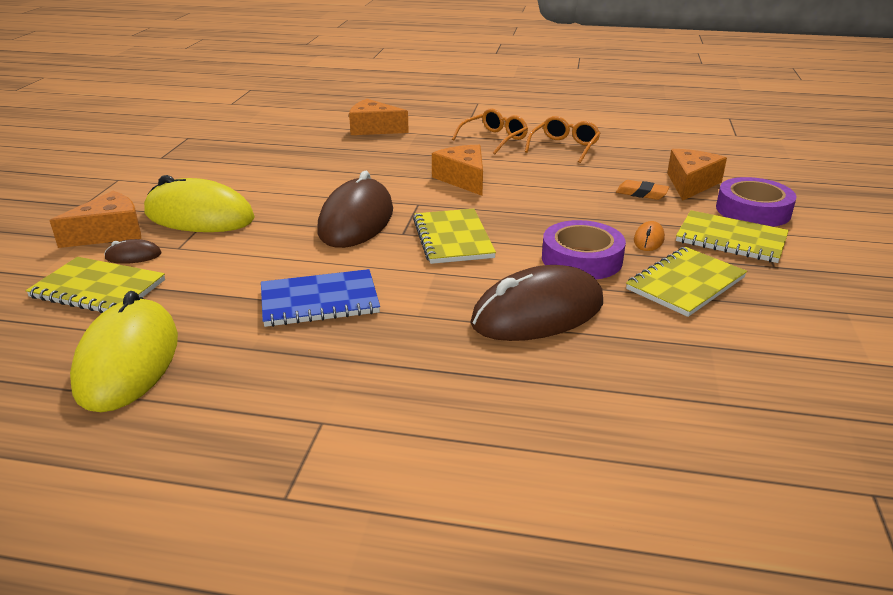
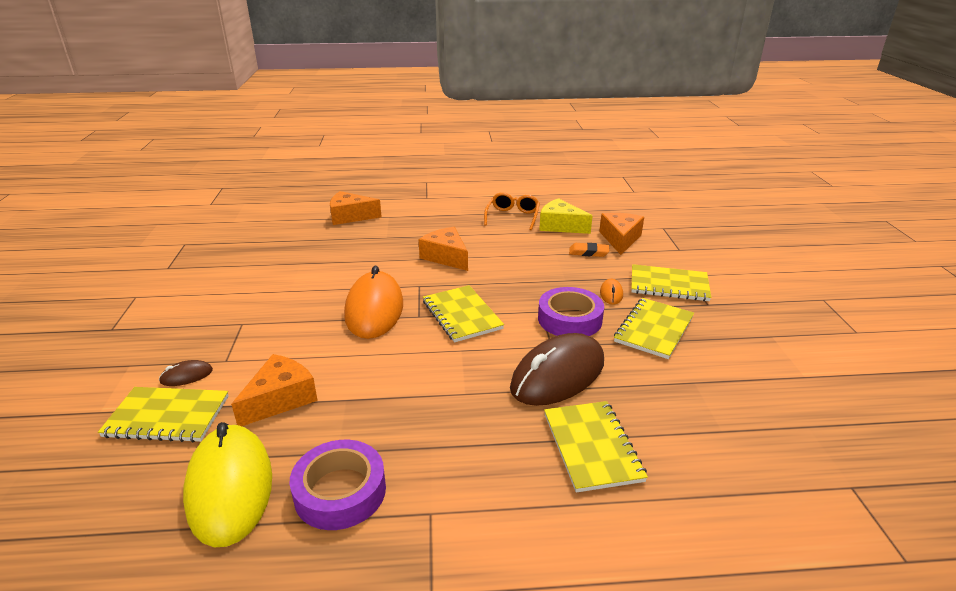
camera: 15 degrees left, 0 degrees up
orange cheese [50,191,141,248] -> orange cheese moved to [231,354,318,426]
yellow mouse [144,175,255,232] -> none
blue notebook [261,269,380,327] -> none
brown mouse [317,171,393,248] -> orange mouse [344,266,403,339]
orange glasses [452,108,528,154] -> none
purple tape [716,177,797,227] -> purple tape moved to [289,440,386,530]
none -> yellow cheese [539,198,592,234]
none -> yellow notebook [544,401,648,493]

